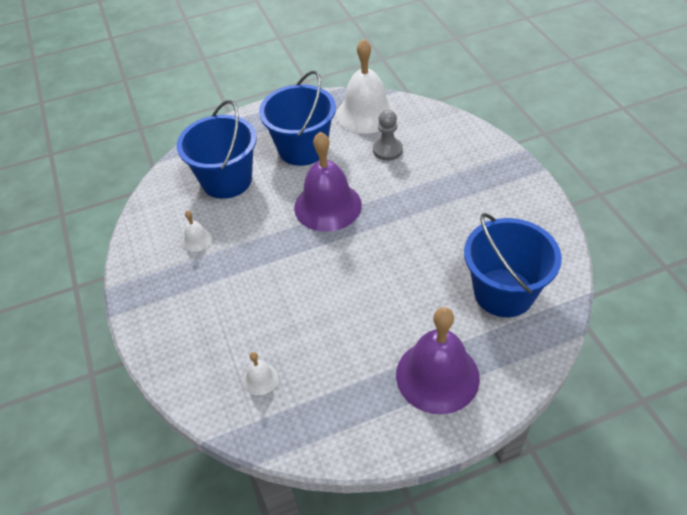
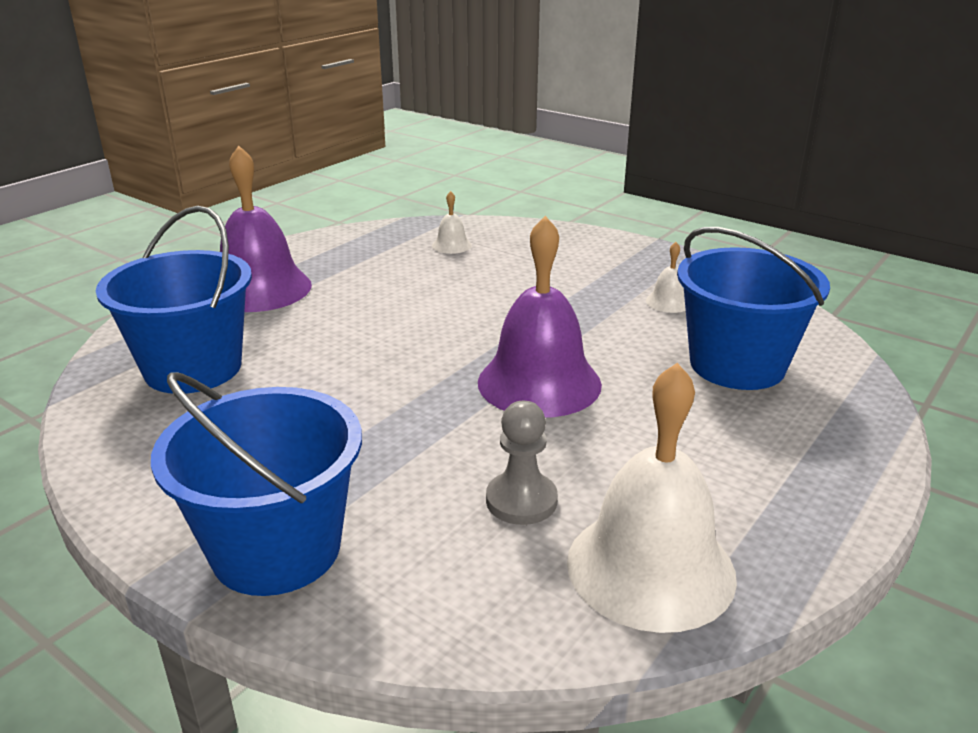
camera: 145 degrees right, 20 degrees down
blue bucket [259,71,336,166] -> blue bucket moved to [151,372,362,596]

